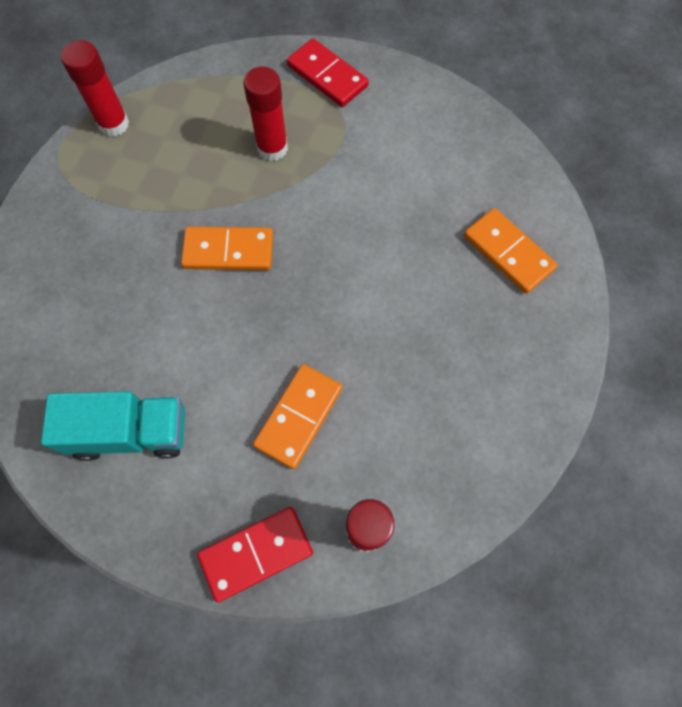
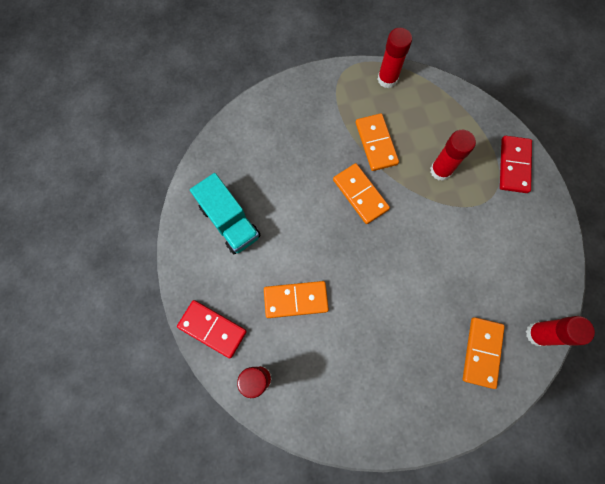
camera: 55 degrees right, 5 degrees up
none -> orange domino [356,113,399,171]
none -> red glue stick [526,316,595,346]

